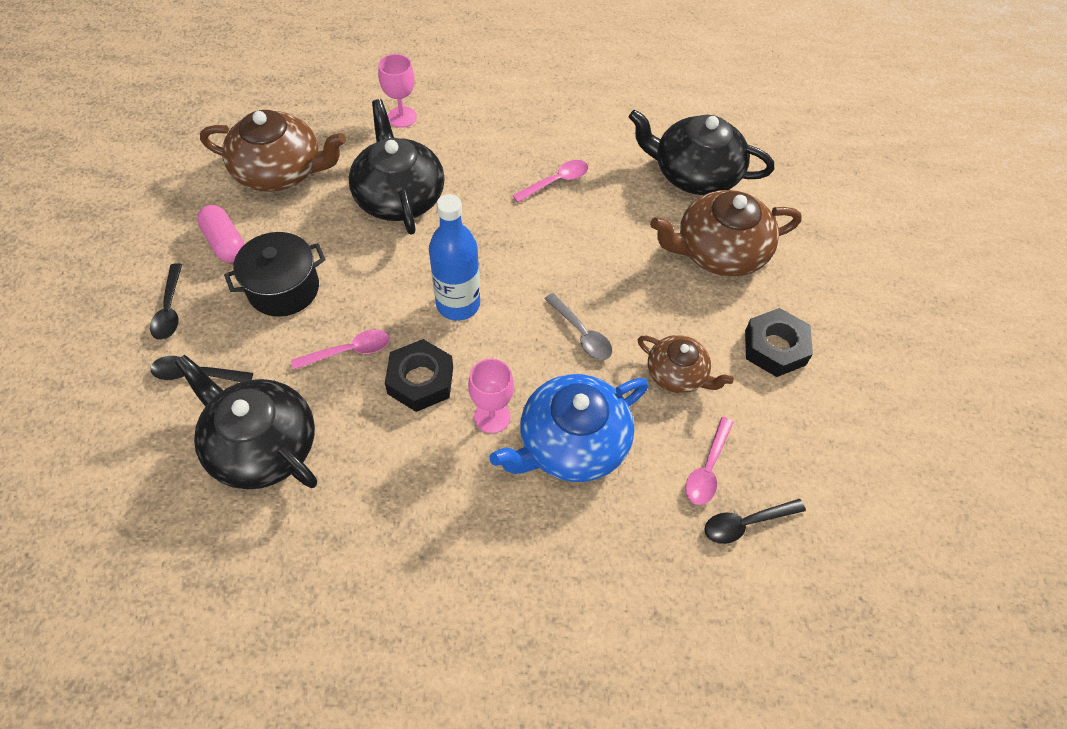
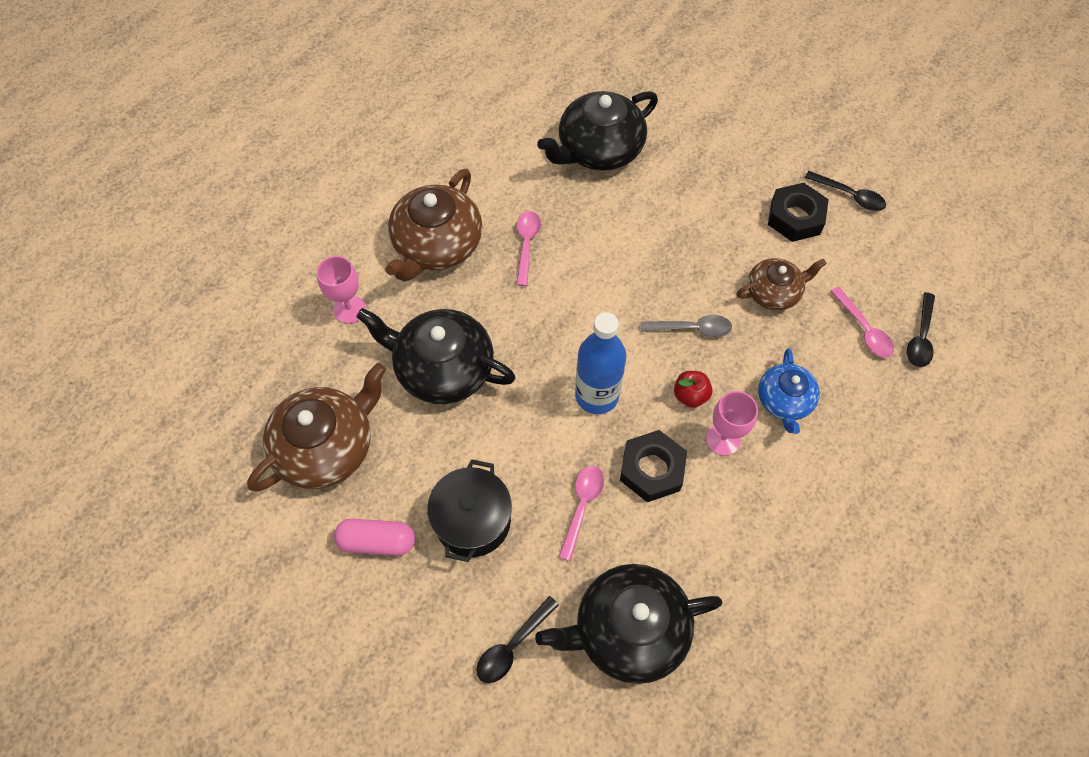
camera: 50 degrees left, 5 degrees up
black spoon [150,263,182,340] -> black spoon moved to [805,171,886,211]
blue teapot [489,374,648,482] -> blue teapot [758,349,820,434], size x0.59
brown teapot [650,190,801,276] -> brown teapot moved to [385,169,482,282]
none -> red apple [674,371,712,408]

